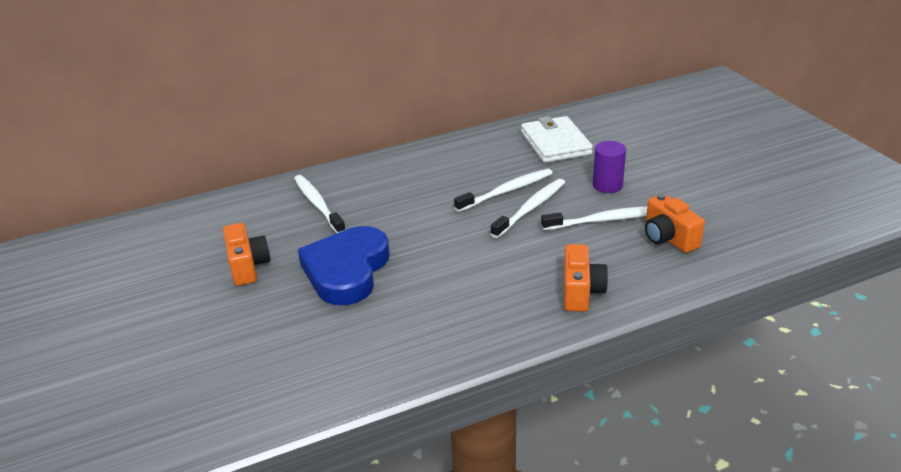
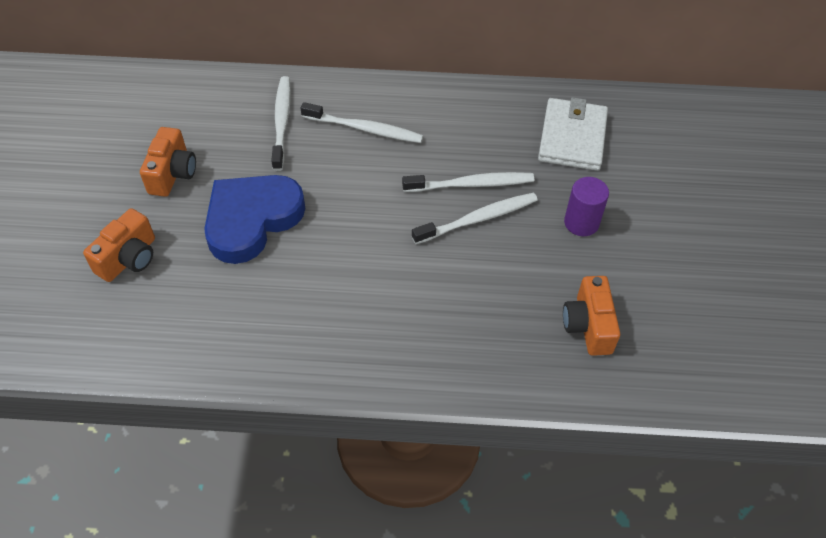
camera: 25 degrees right, 20 degrees up
white toothbrush [541,206,647,230] -> white toothbrush moved to [301,102,423,143]
orange camera [564,244,608,312] -> orange camera moved to [83,208,155,282]

